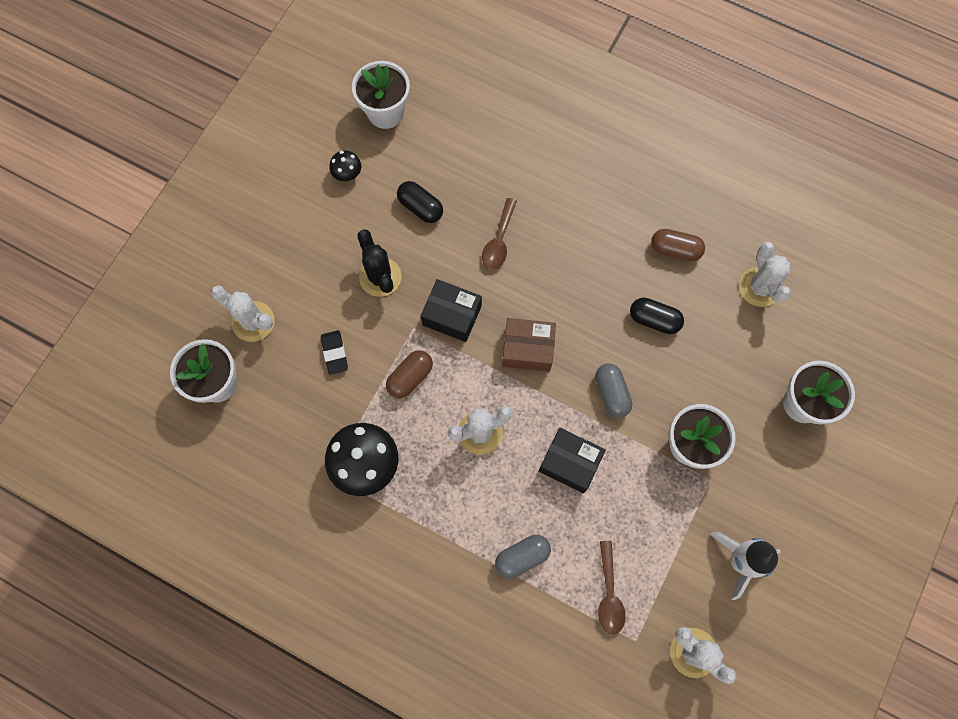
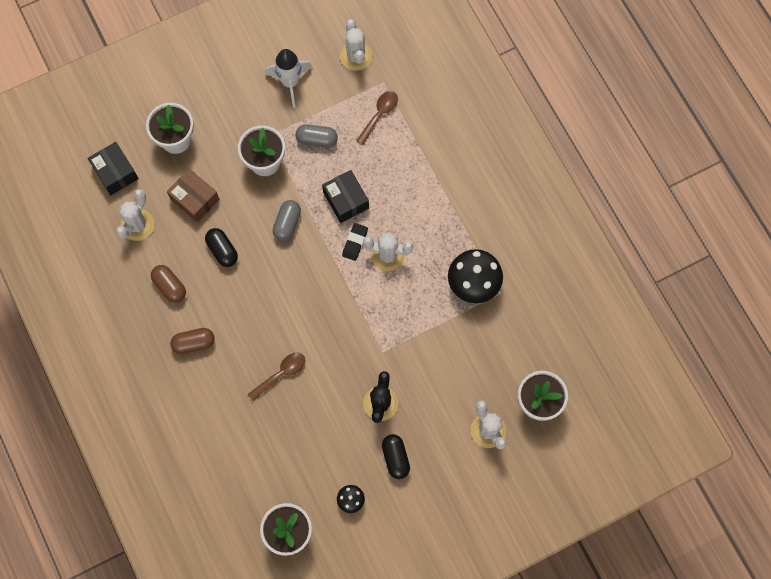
camera: 145 degrees left, 0 degrees up
black eraser [321,330,348,375] -> black eraser moved to [342,223,368,261]
brown capsule [386,350,433,398] -> brown capsule moved to [170,328,215,354]
black capsule [397,181,443,223] -> black capsule moved to [382,434,410,479]
black box [421,279,482,342] -> black box moved to [88,142,139,195]
grey capsule [495,535,551,579] -> grey capsule moved to [296,124,338,148]
brown box [502,318,556,372] -> brown box moved to [167,169,219,222]

